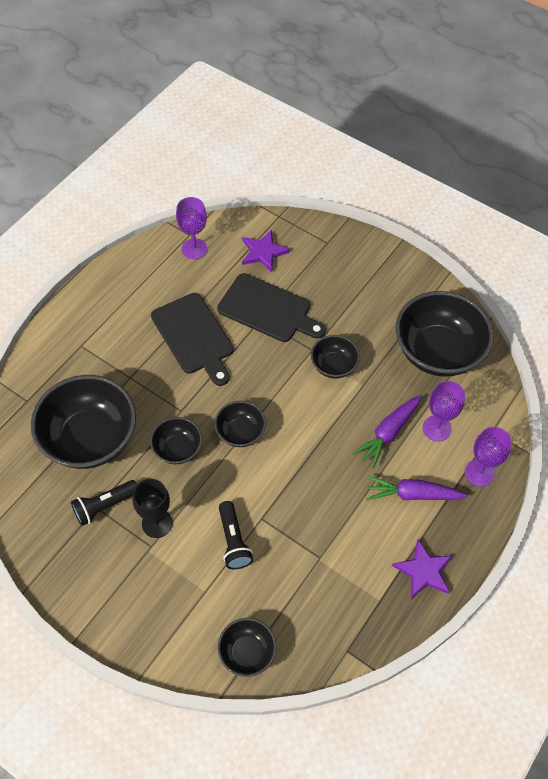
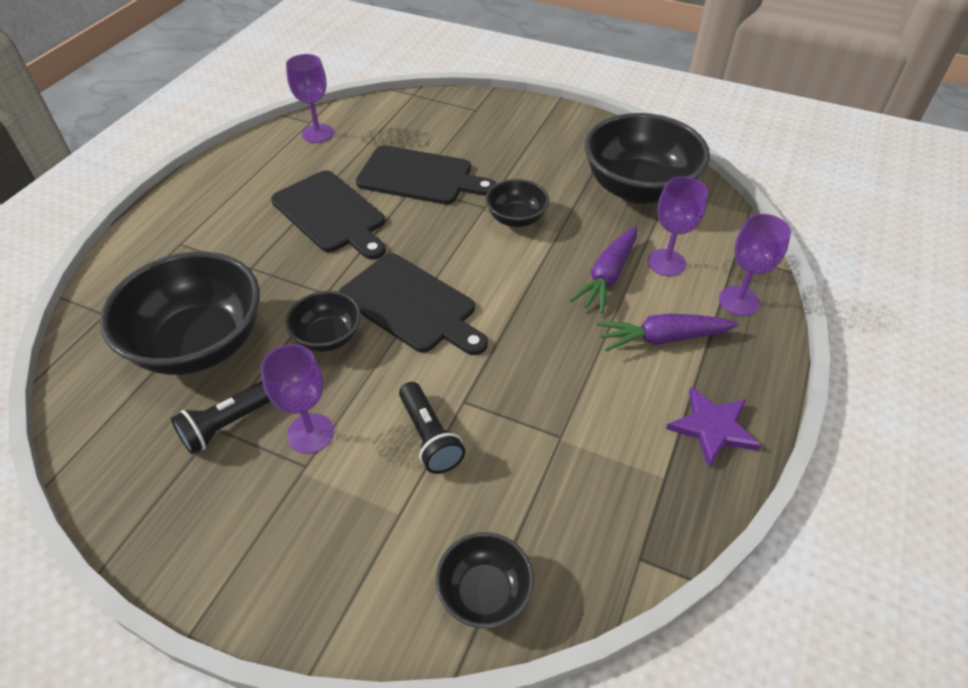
camera: 10 degrees left, 10 degrees down
black goblet [133,479,173,538] -> purple goblet [261,344,334,454]
black bowl [214,401,266,447] -> black cutting board [339,253,488,355]
purple star [242,230,290,272] -> none

